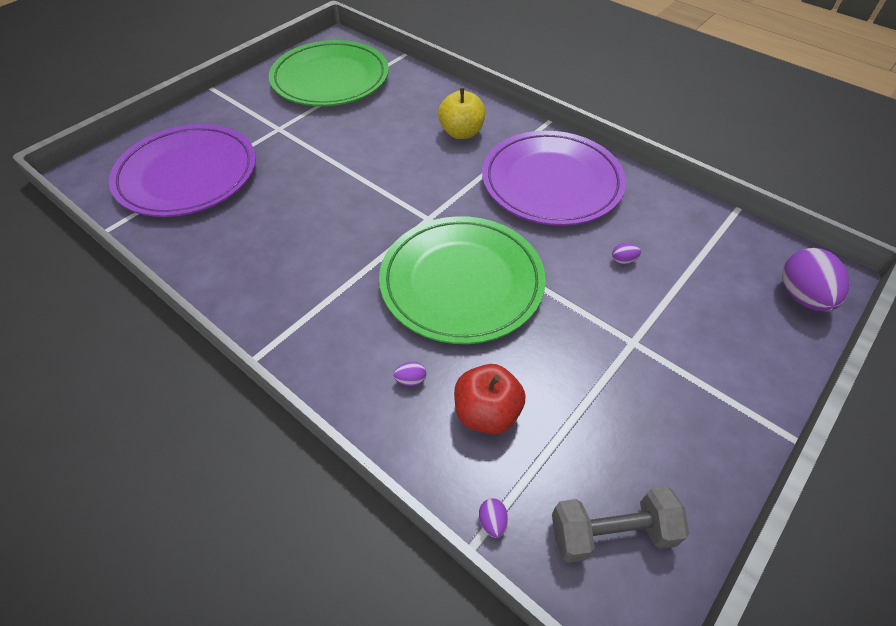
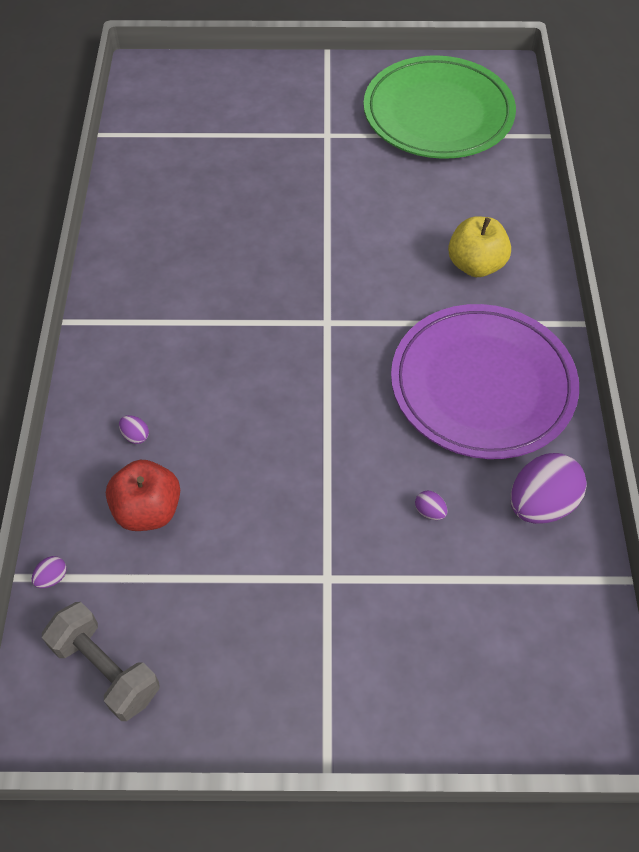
camera: 50 degrees right, 5 degrees up
purple plate [109,124,256,217] -> none
green plate [379,216,546,344] -> none
purple egg [782,248,850,312] -> purple egg moved to [511,453,587,524]

